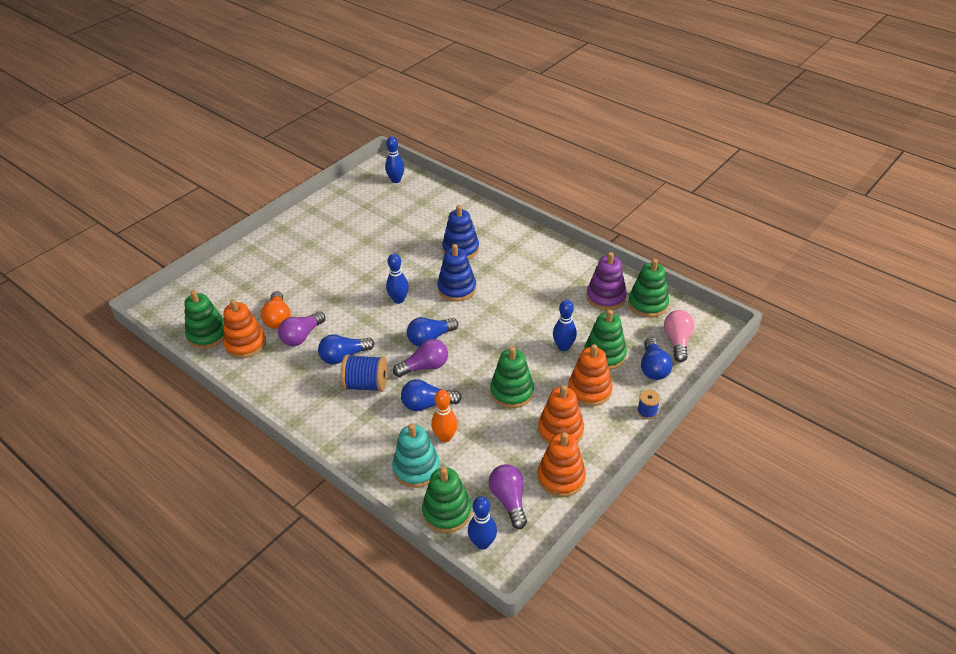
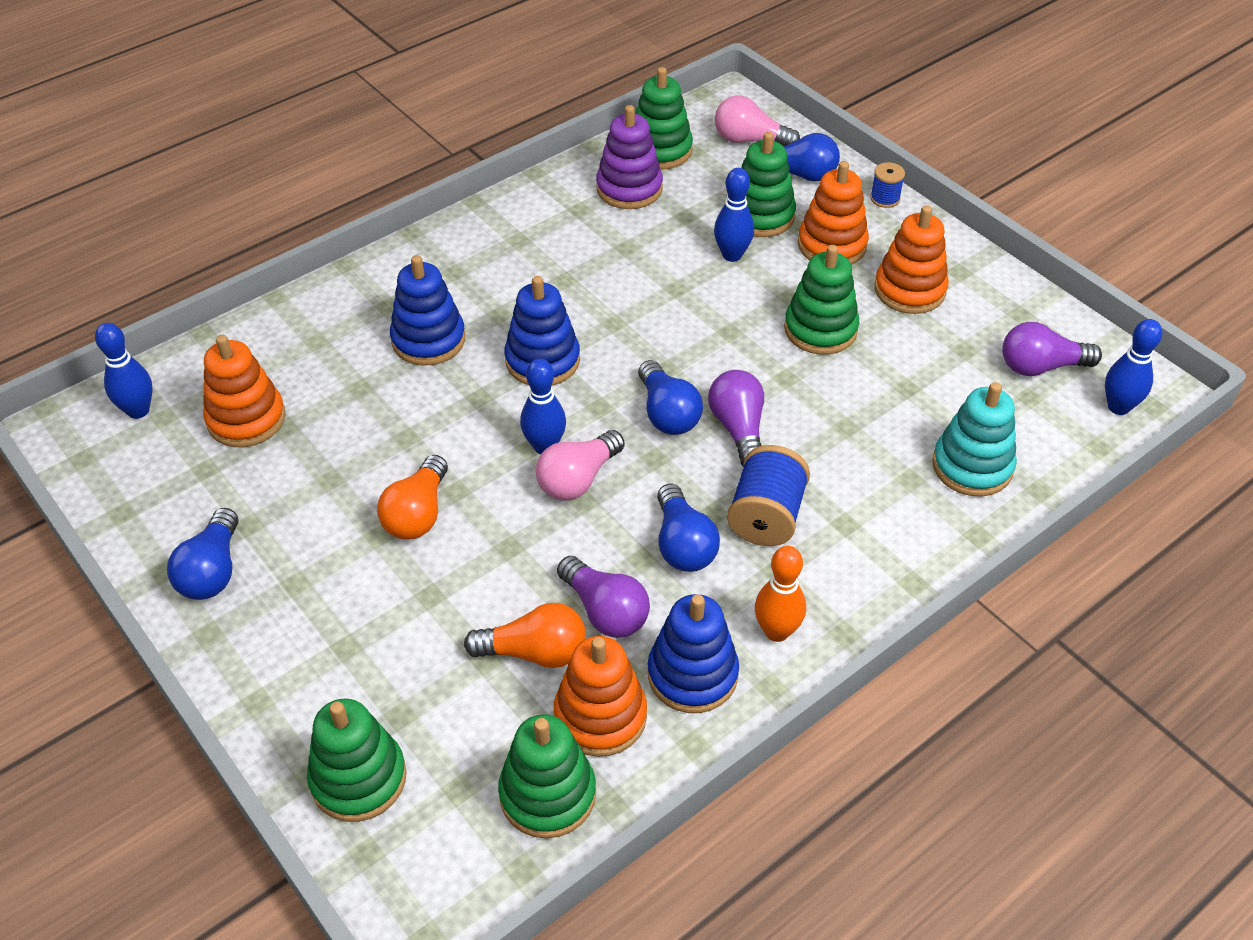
camera: 80 degrees left, 5 degrees up
blue light bulb [401,380,462,411] -> blue light bulb moved to [167,508,238,600]
green stacking toy [422,467,472,533] -> green stacking toy moved to [307,699,407,822]
orange bowling pin [431,390,458,442] -> orange bowling pin moved to [755,546,806,642]
orange stacking toy [538,432,586,497] -> orange stacking toy moved to [203,335,286,447]
none -> orange light bulb [377,455,448,540]
none -> pink light bulb [536,430,625,501]
none -> blue stacking toy [648,594,739,713]

